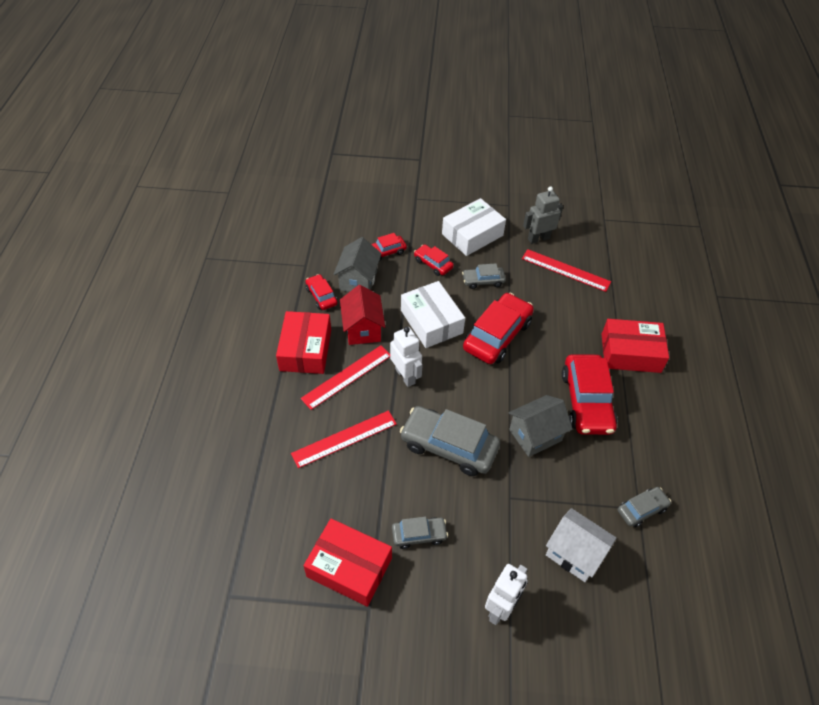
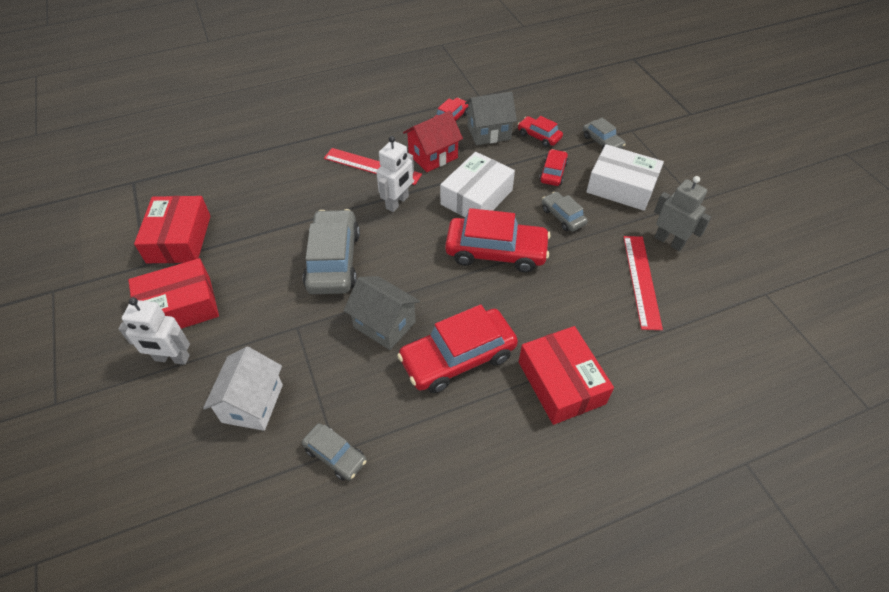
camera: 65 degrees right, 0 degrees up
red box [276,311,331,374] -> red box moved to [128,258,219,329]
red ruler [291,410,397,468] -> none
grey car [392,517,448,549] -> grey car moved to [583,118,626,150]

